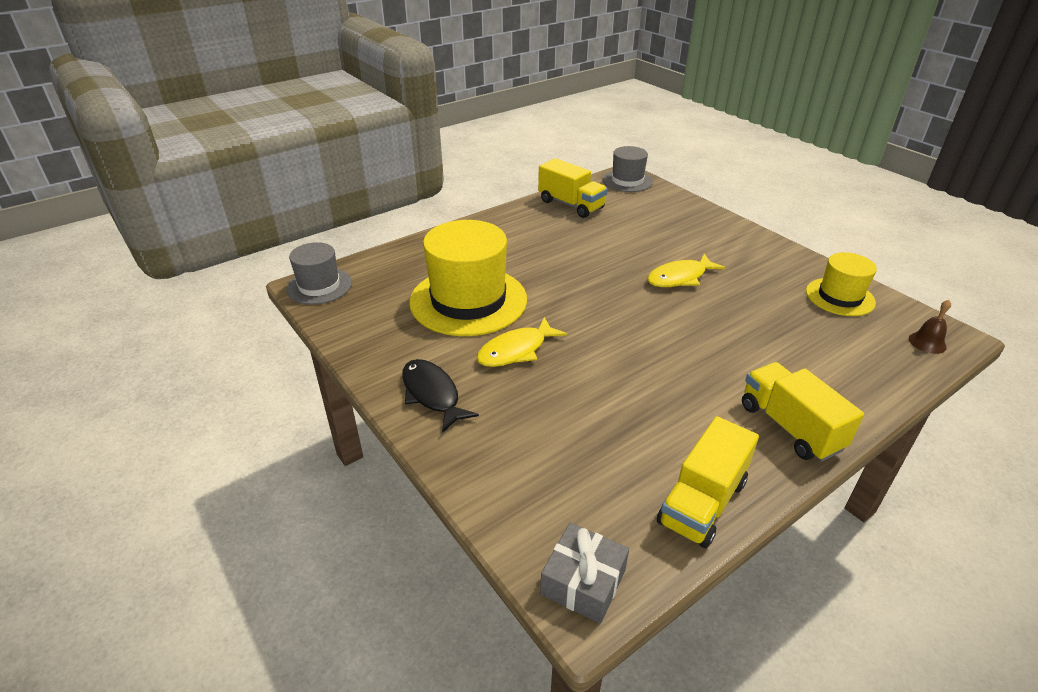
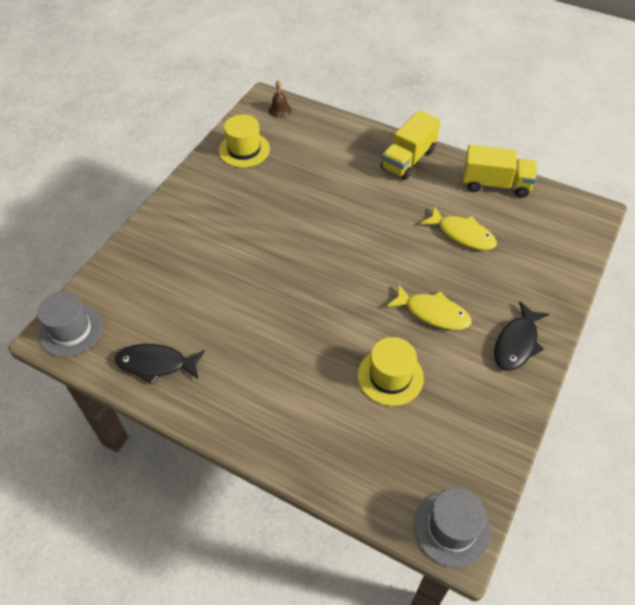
camera: 115 degrees left, 15 degrees up
yellow hat [409,220,527,336] -> yellow hat [358,337,424,406], size x0.56
yellow truck [538,158,608,218] -> black fish [115,344,205,385]
grey gift [540,523,629,624] -> none
yellow fish [647,253,725,287] -> yellow fish moved to [420,206,497,250]

